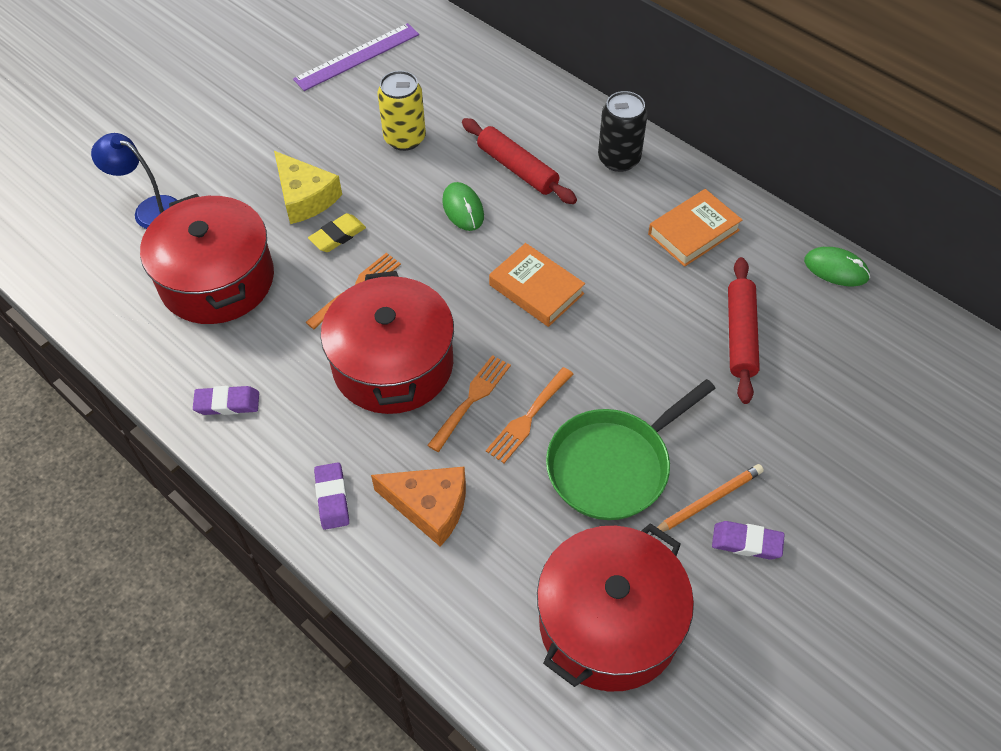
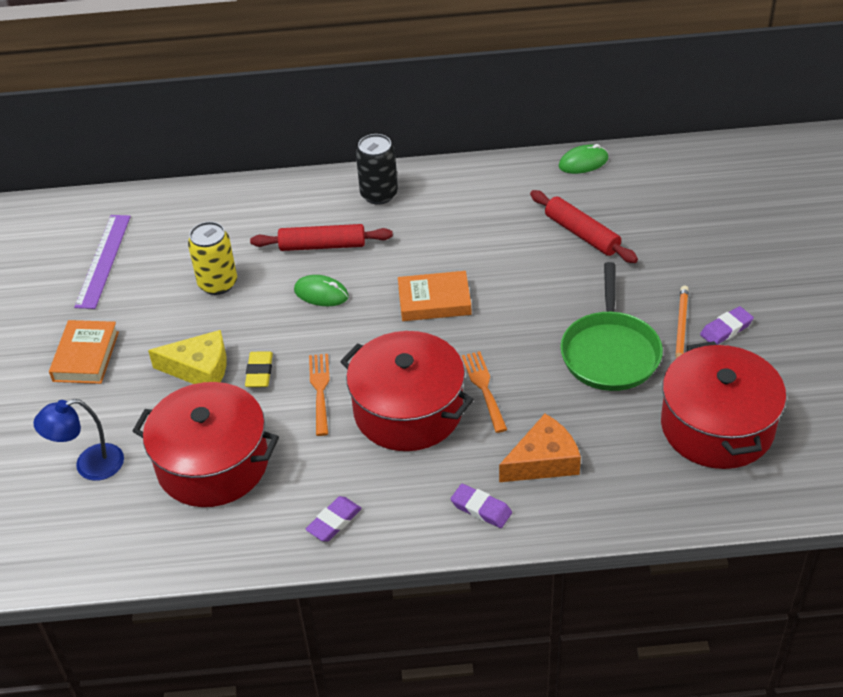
camera: 45 degrees left, 10 degrees down
orange fork [486,367,573,463] -> none
orange book [648,189,742,267] -> orange book moved to [49,320,119,384]

